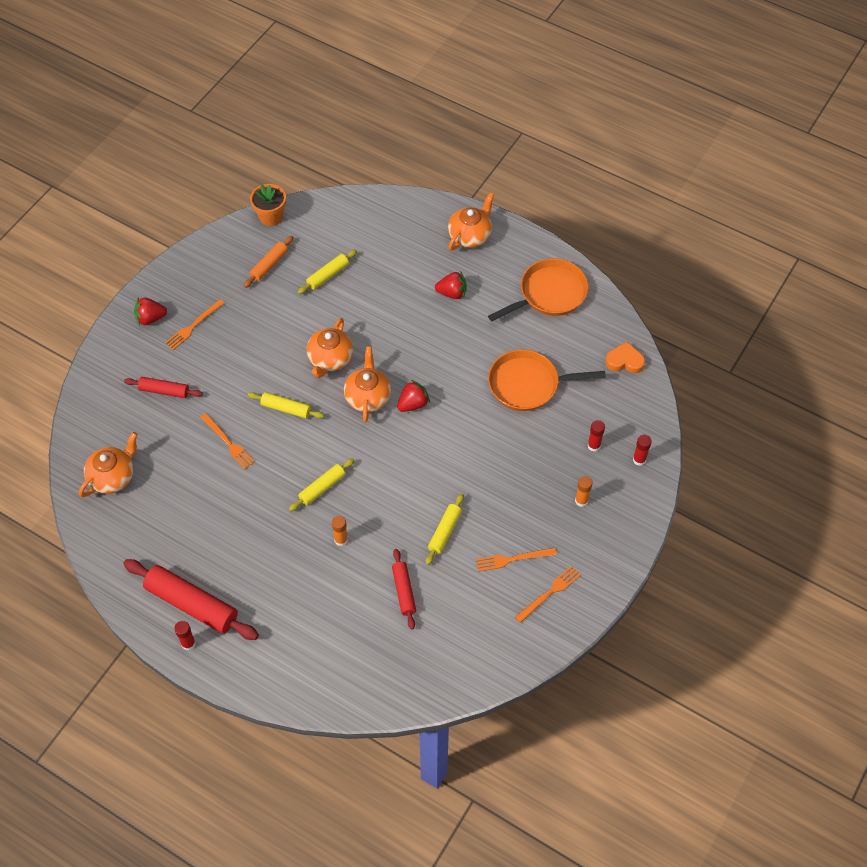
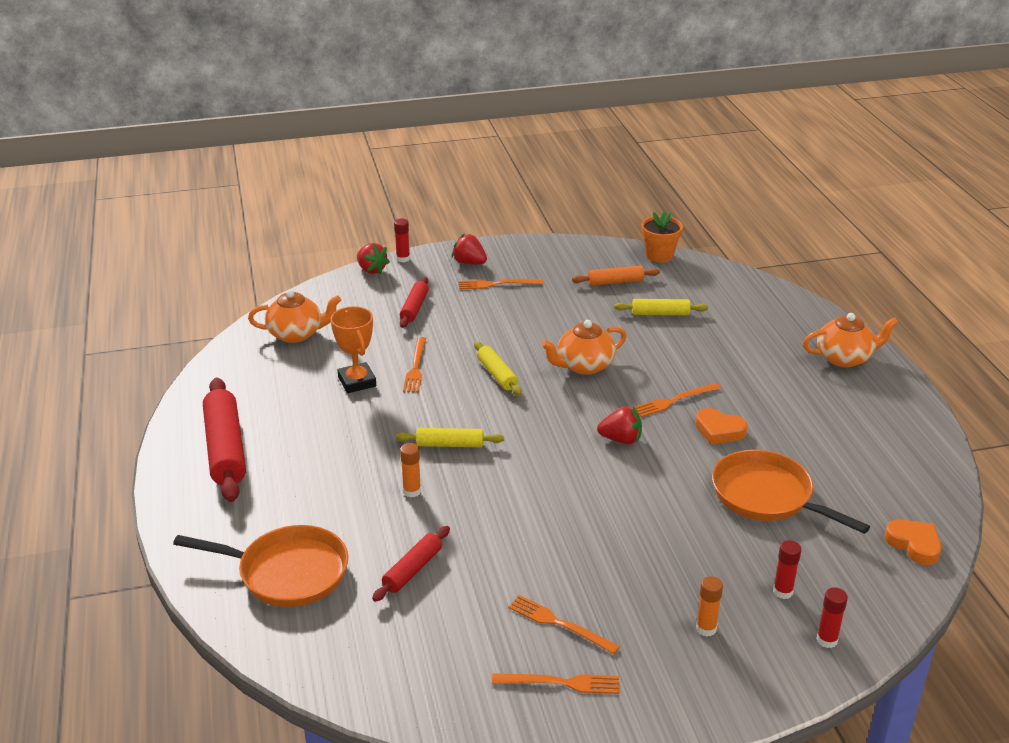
camera: 45 degrees right, 25 degrees down
red rolling pin [124,377,203,398] -> red rolling pin turned 45 degrees clockwise [400,277,429,328]
red glue stick [174,621,196,650] -> red glue stick moved to [394,218,410,262]
orange teapot [344,347,391,422] -> none
yellow rolling pin [425,493,464,565] -> none
red strawberry [435,271,467,299] -> red strawberry moved to [357,243,390,274]
orange pan [488,258,589,321] -> orange pan moved to [173,525,348,607]
none -> orange trophy [330,306,376,393]
none -> orange fork [635,383,721,417]
none -> orange heart [695,408,748,444]

